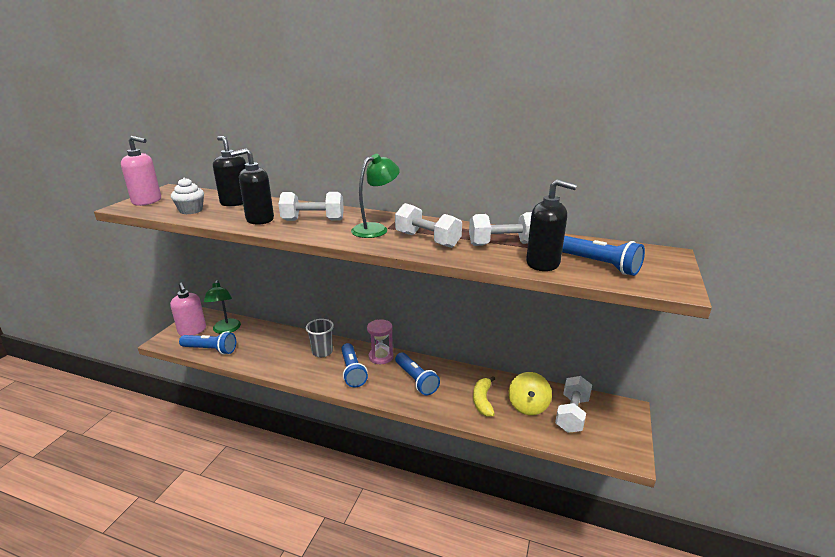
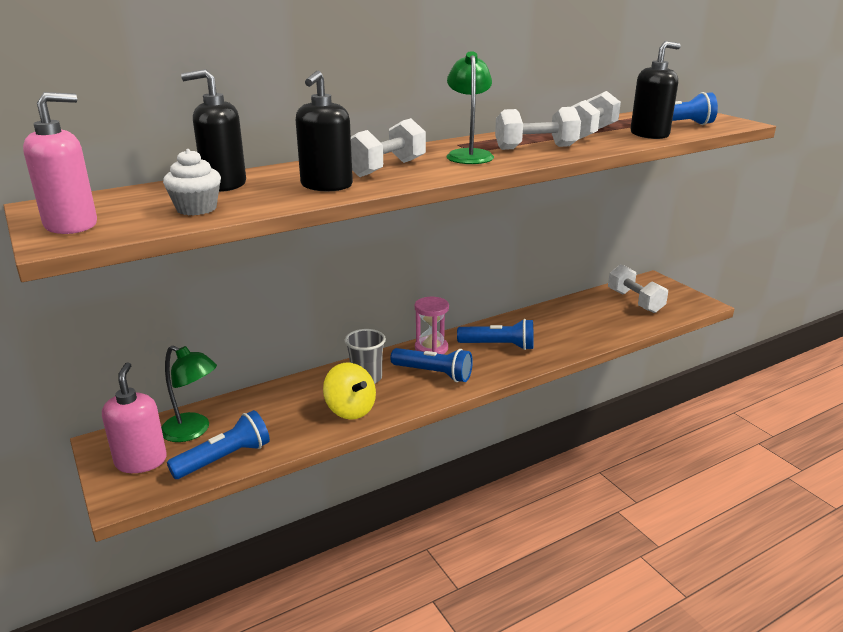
camera: 50 degrees left, 0 degrees up
pink soap dispenser [170,282,206,336] -> pink soap dispenser turned 105 degrees counterclockwise [102,362,167,473]
yellow banana [473,376,495,417] -> none
yellow spinning top [509,372,552,415] -> yellow spinning top moved to [323,363,376,420]

